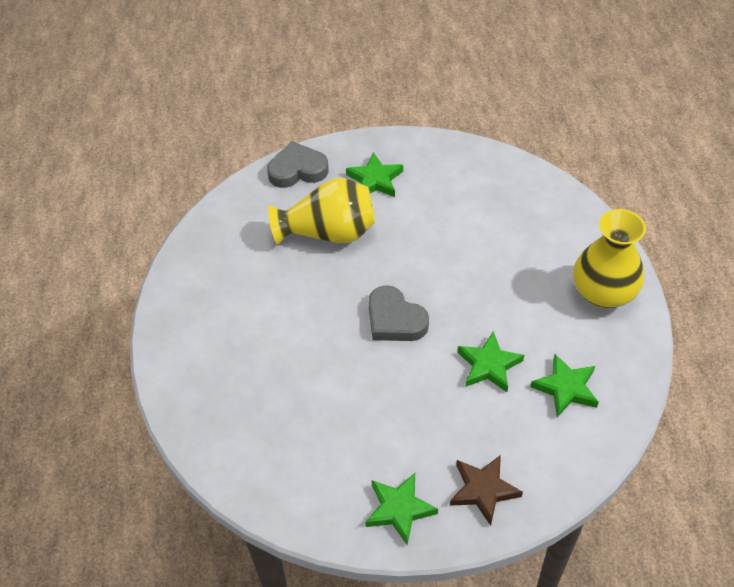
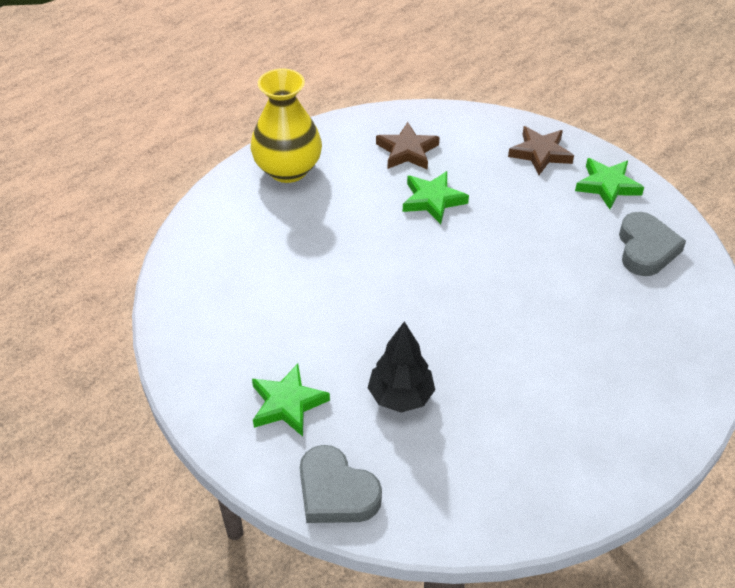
camera: 130 degrees left, 5 degrees down
yellow vase [268,178,375,245] -> black tree [368,321,435,412]
grey heart [368,285,429,341] -> grey heart moved to [619,212,686,276]
green star [530,354,599,417] -> brown star [376,122,439,170]

